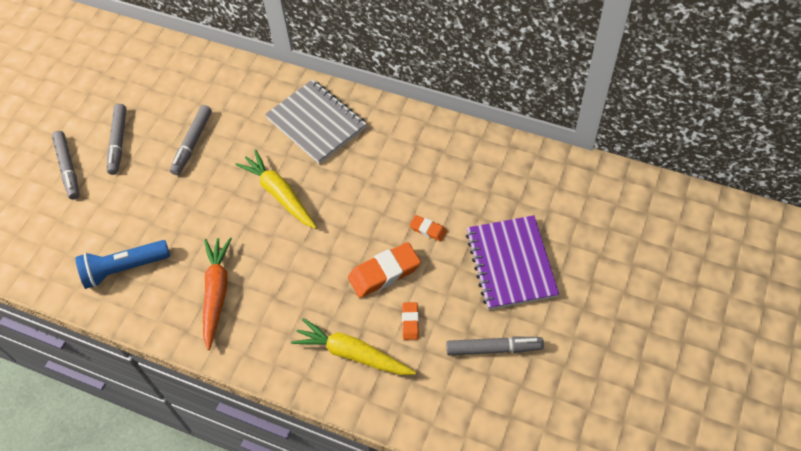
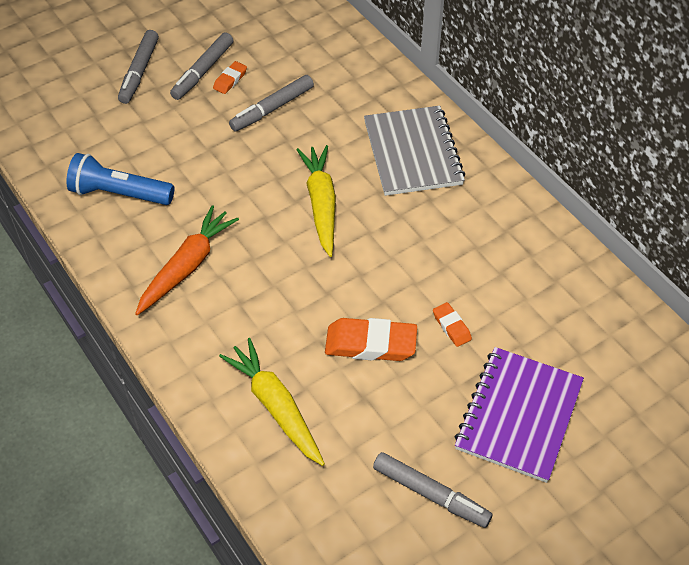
camera: 30 degrees right, 5 degrees down
orange eraser [402,302,419,340] -> orange eraser moved to [213,61,247,94]

